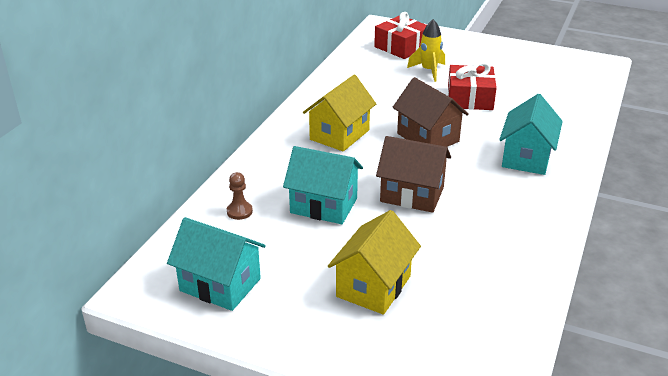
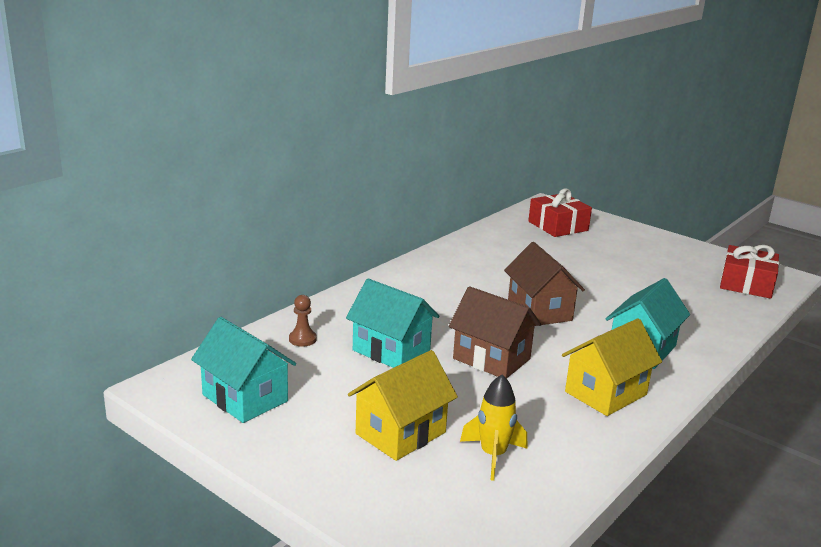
camera: 15 degrees right, 10 degrees down
yellow house [303,75,376,151] -> yellow house moved to [562,318,662,416]
yellow rocket [407,19,445,82] -> yellow rocket moved to [460,375,527,481]
red gift [448,62,497,110] -> red gift moved to [720,245,779,299]

